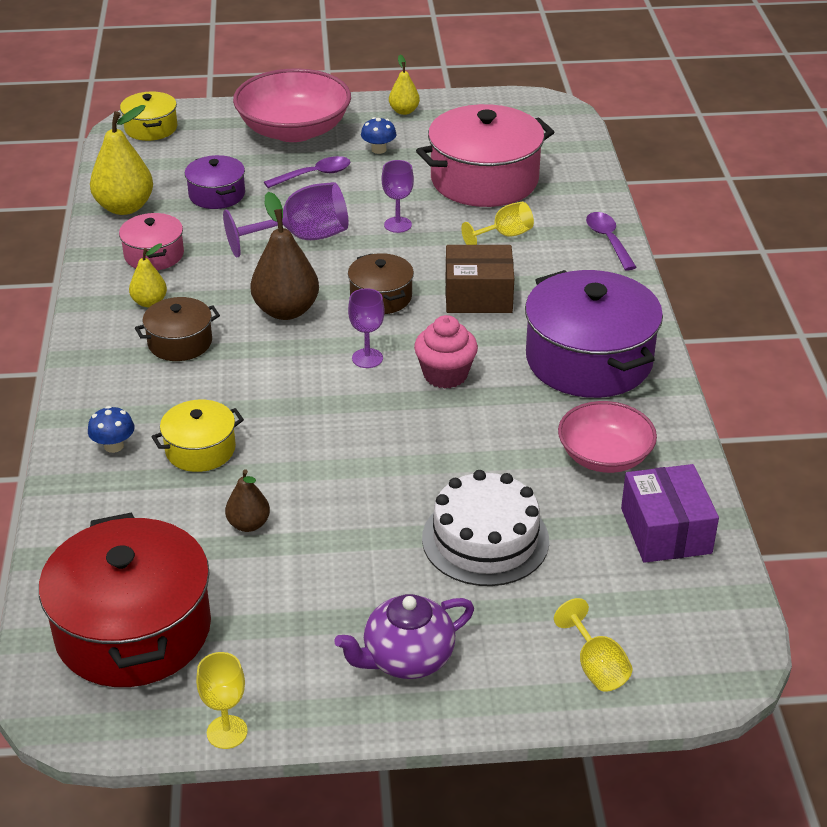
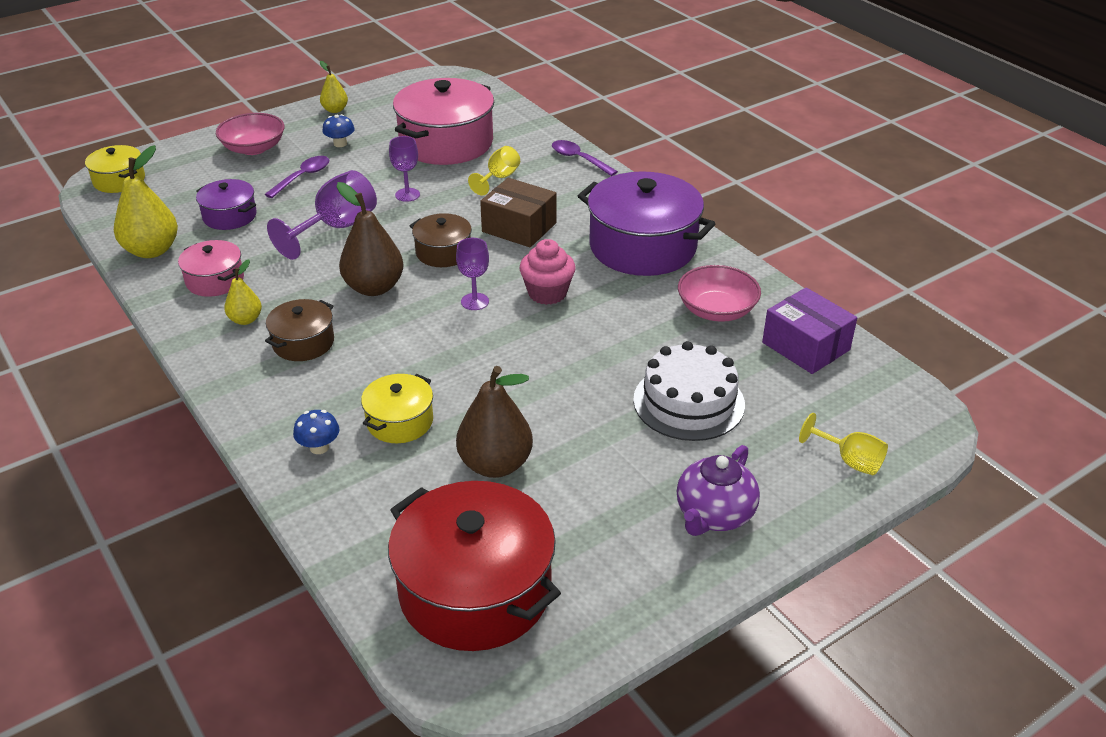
camera: 30 degrees left, 0 degrees up
yellow goblet [196,652,248,749] -> none
brown pear [225,469,270,532] -> brown pear [456,366,533,478], size x1.81
pink bowl [233,68,351,142] -> pink bowl [216,113,285,155], size x0.63
brown box [446,245,514,313] -> brown box turned 60 degrees clockwise [480,178,556,247]

